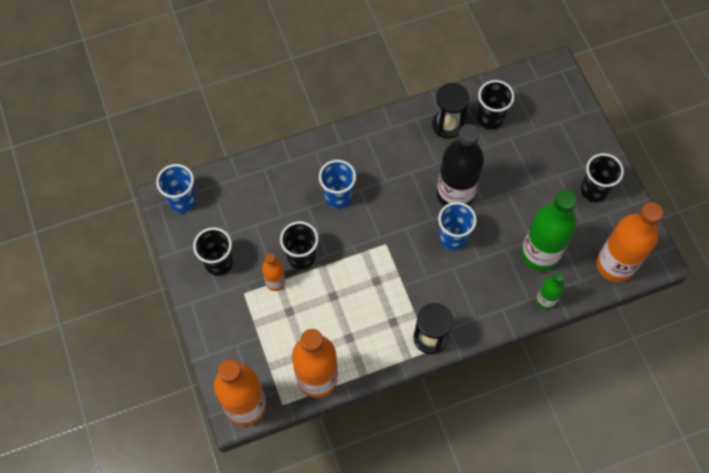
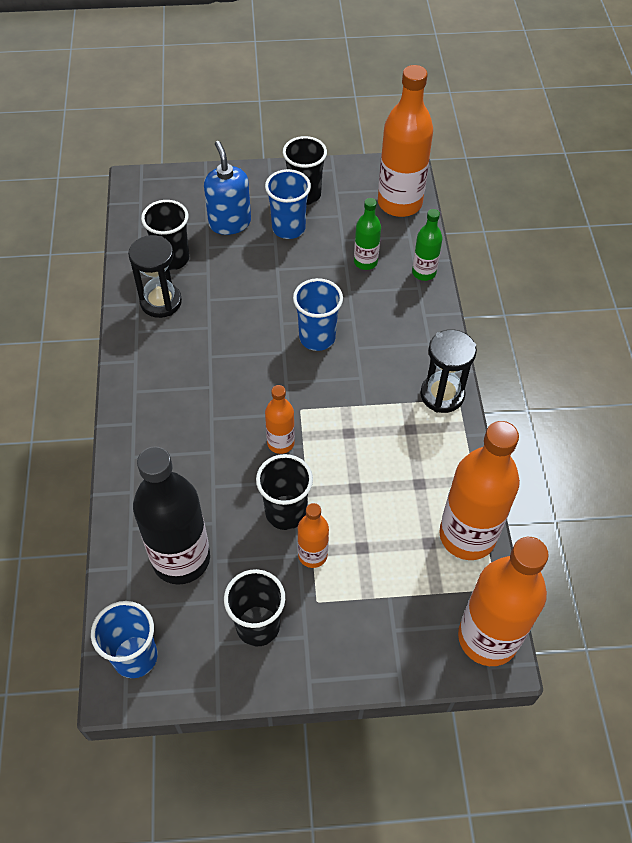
camera: 75 degrees left, 10 degrees down
blue cup [319,160,356,209] -> blue cup moved to [265,169,311,239]
black bottle [437,124,484,206] -> black bottle moved to [133,446,210,585]
green bottle [521,190,577,271] -> green bottle [354,198,381,270], size x0.51
none -> blue soap dispenser [204,141,251,235]
none -> orange bottle [265,385,295,454]

